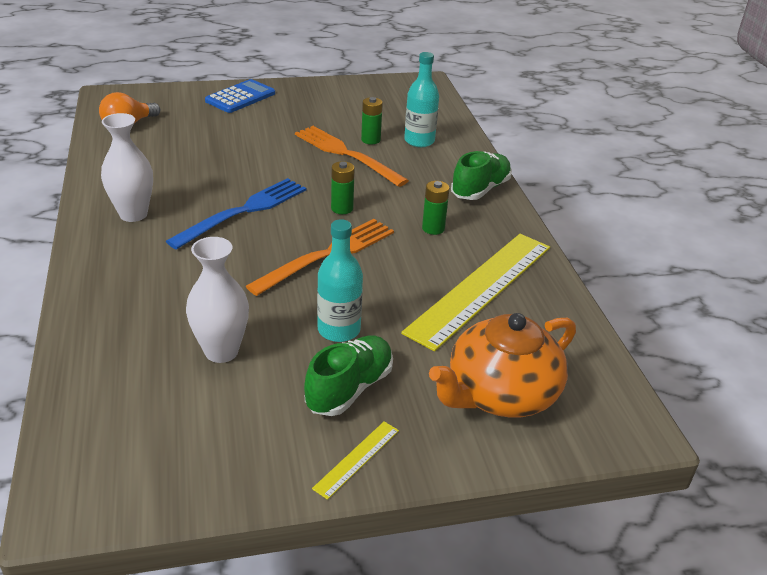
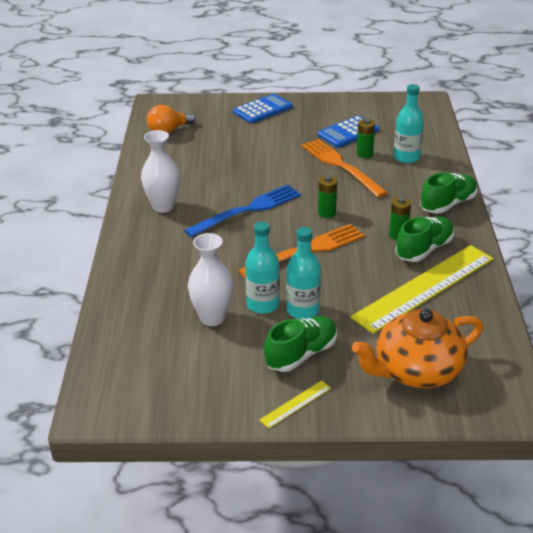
camera: 15 degrees right, 0 degrees up
none -> turquoise bottle [245,222,280,314]
none -> blue calculator [317,115,379,148]
none -> green shoe [396,217,454,262]

